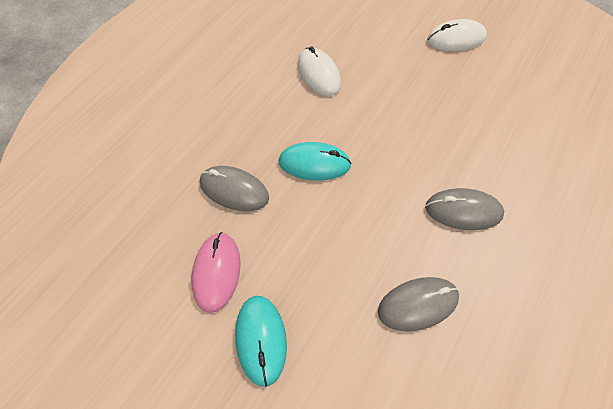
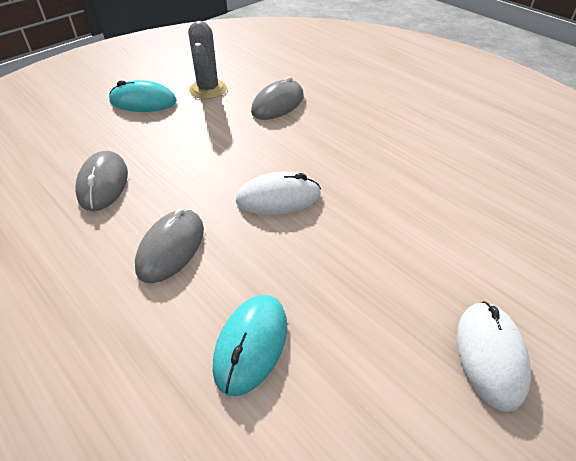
camera: 105 degrees right, 15 degrees down
pink mouse [191,232,240,313] -> grey cactus [188,21,227,99]
turquoise mouse [278,142,352,181] -> turquoise mouse moved to [213,295,287,396]
white mouse [298,46,341,96] -> white mouse moved to [236,172,321,215]

